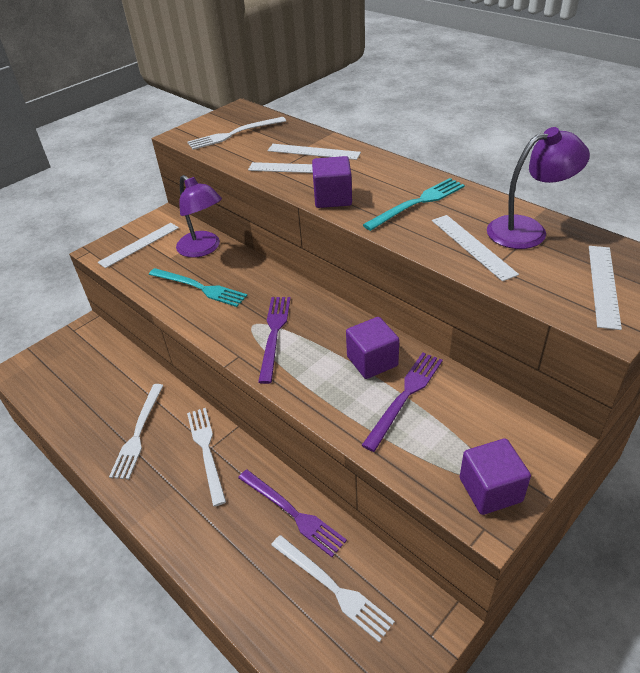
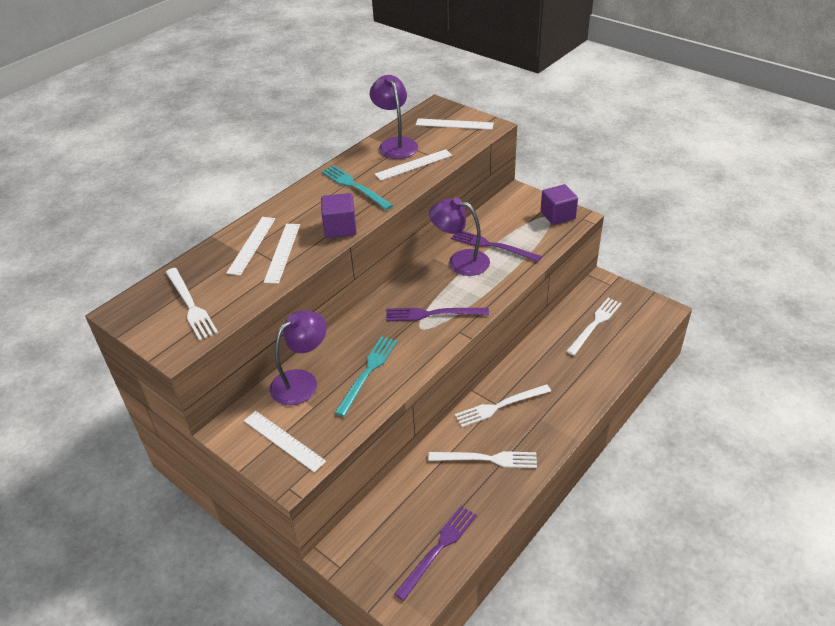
camera: 95 degrees left, 0 degrees up
purple fork [238,469,347,557] -> purple fork moved to [394,506,477,601]
purple cube [346,317,399,379] -> purple lamp [429,198,490,276]

